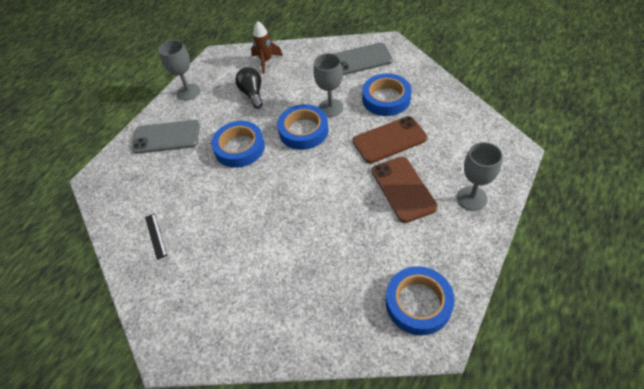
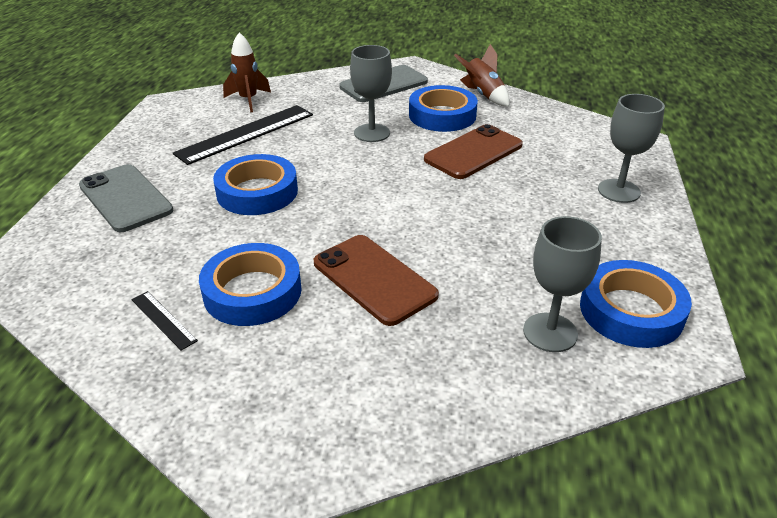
camera: 25 degrees left, 15 degrees down
grey phone [131,120,200,154] -> grey phone turned 75 degrees clockwise [79,164,173,232]
grey goblet [159,40,200,100] -> grey goblet moved to [523,216,602,352]
black light bulb [235,67,263,109] -> black ruler [173,105,313,165]
blue tape [277,104,329,150] -> blue tape moved to [199,243,302,326]
brown phone [372,157,438,223] -> brown phone moved to [314,235,439,326]
none -> brown rocket [454,44,509,107]

